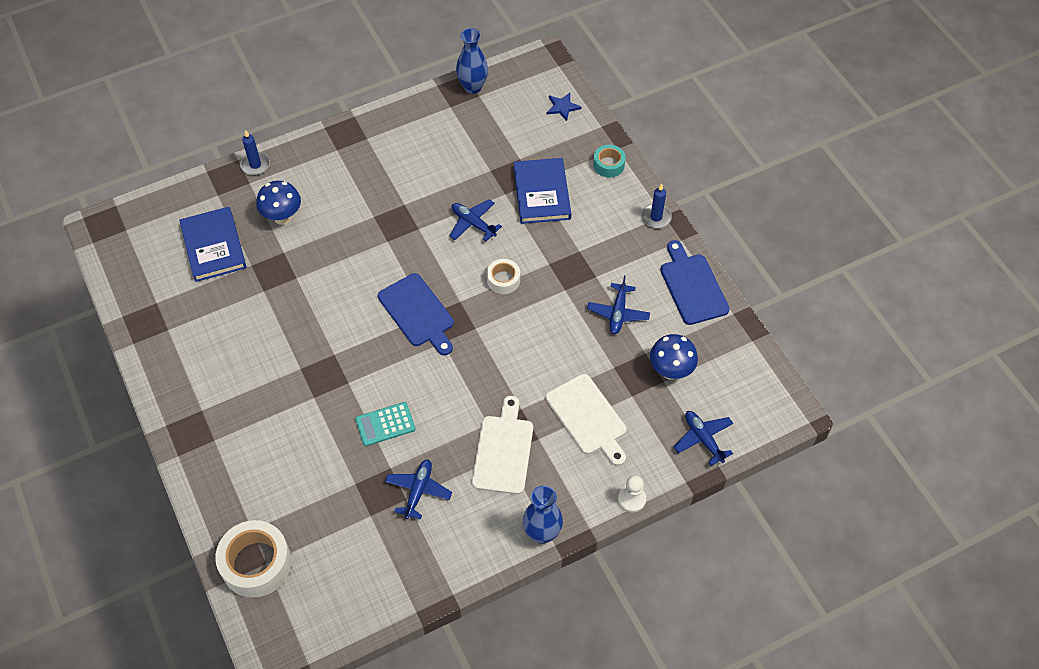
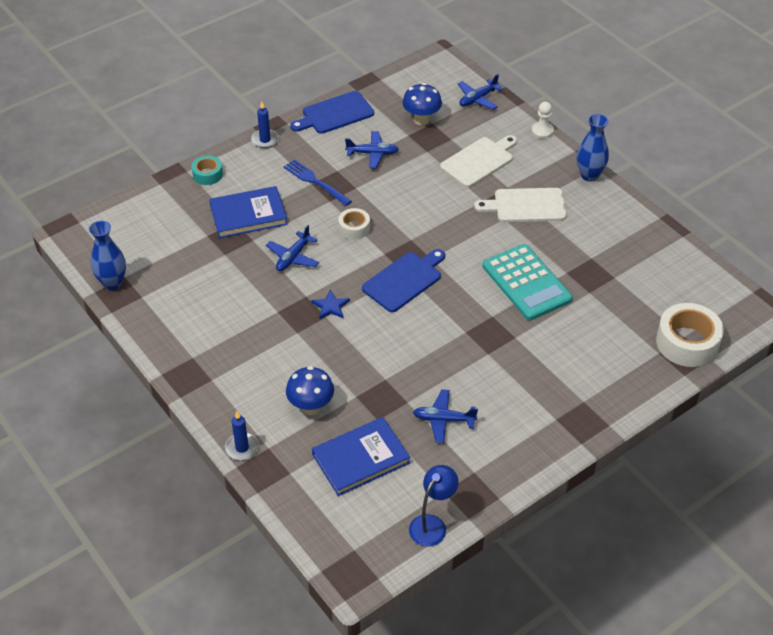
camera: 100 degrees left, 10 degrees down
turquoise calculator [355,402,415,446] -> turquoise calculator [482,244,573,320], size x1.77
blue plane [385,459,452,520] -> blue plane moved to [413,389,478,443]
blue star [547,93,582,121] -> blue star moved to [311,290,350,320]
none -> blue fork [283,159,352,206]
none -> blue lamp [409,465,459,547]

